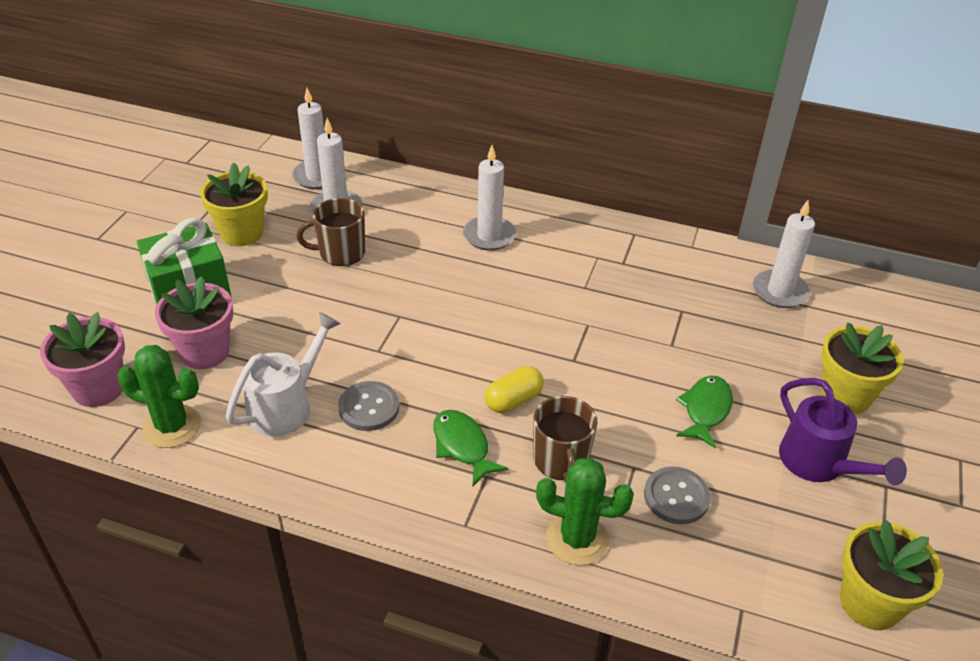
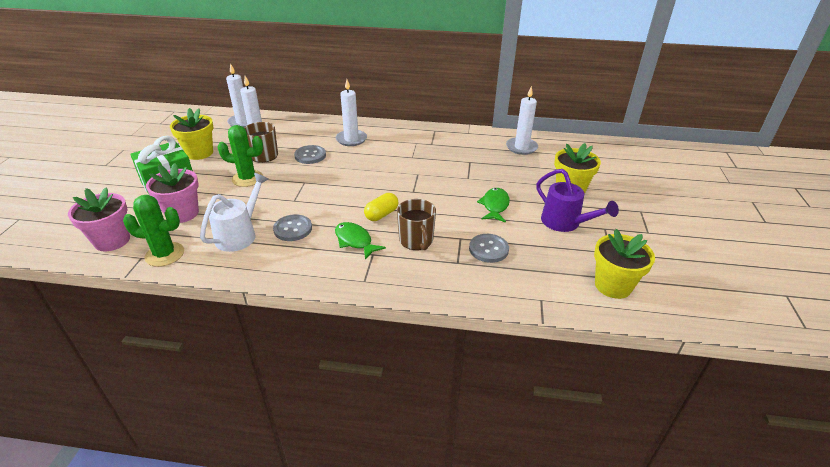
camera: 10 degrees left, 5 degrees down
green cactus [536,458,634,565] -> green cactus moved to [217,125,263,187]
none -> grey button [294,145,326,164]

